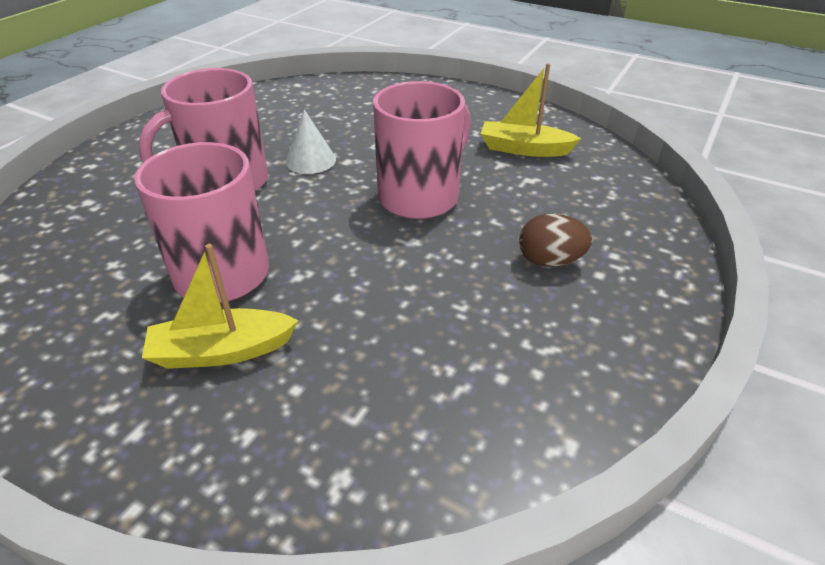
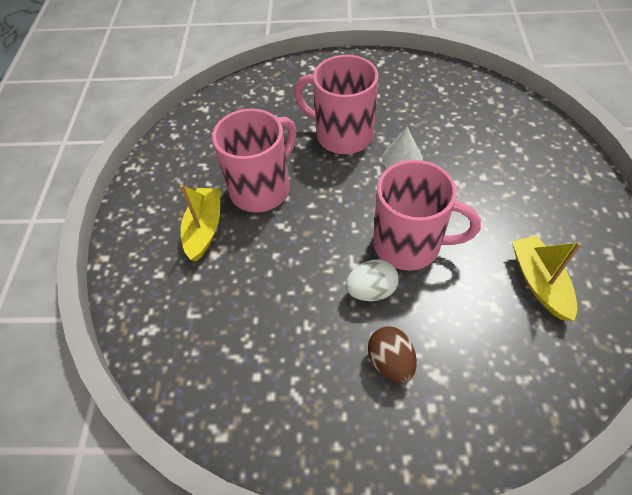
camera: 65 degrees right, 15 degrees up
yellow boat [142,244,298,369] -> yellow boat turned 45 degrees clockwise [180,184,221,261]
none -> white egg [345,260,399,301]

